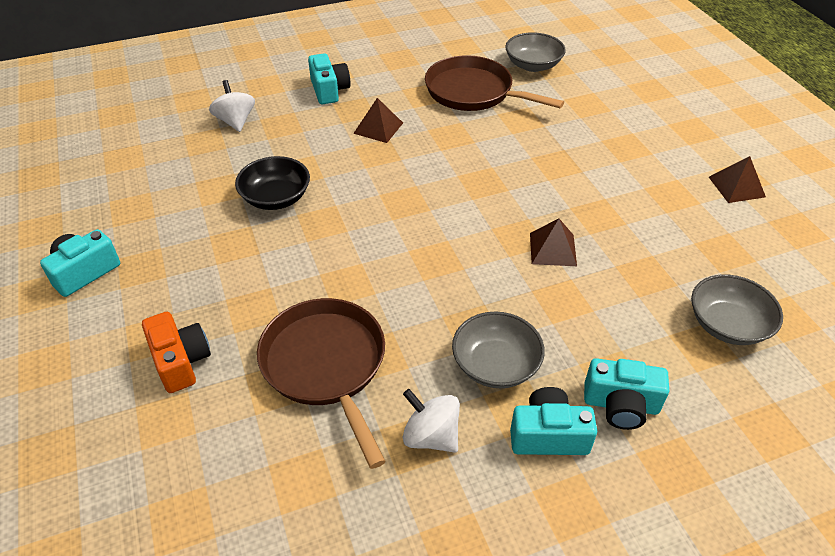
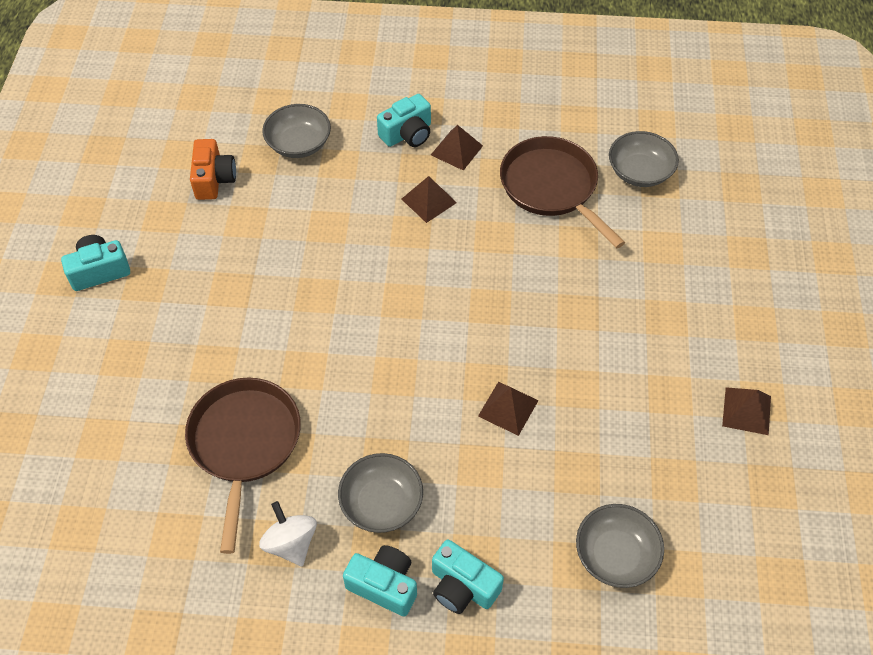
camera: 25 degrees right, 10 degrees up
orange camera [142,312,211,393] -> orange camera moved to [190,139,236,200]
white spinning top [209,80,255,132] -> grey bowl [262,104,331,158]
black bowl [235,156,310,210] -> none
turquoise camera [308,53,351,104] -> turquoise camera turned 45 degrees clockwise [377,94,431,147]
none -> brown pyramid [431,125,483,171]

